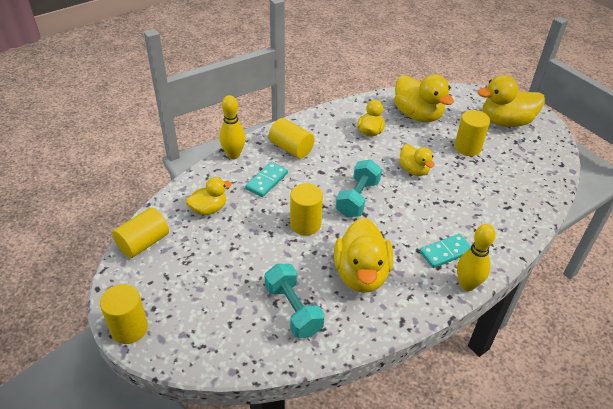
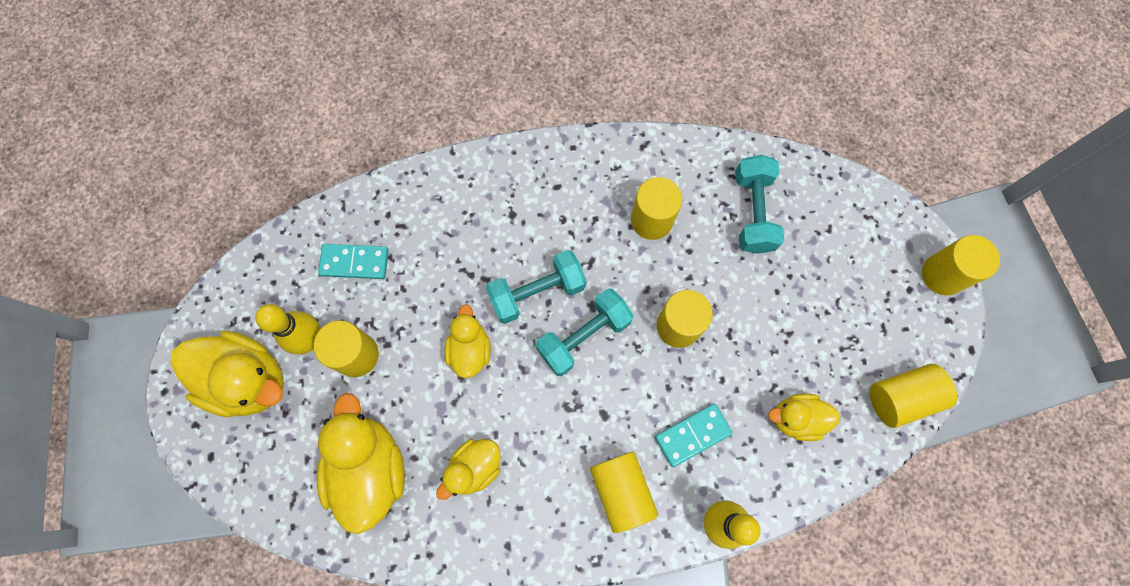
camera: 150 degrees left, 30 degrees up
yellow duck [334,218,393,293] -> yellow cylinder [631,177,682,240]
turquoise domino [420,234,471,268] -> turquoise domino moved to [318,244,389,279]
yellow bowling pin [457,224,496,291] -> yellow bowling pin moved to [255,304,321,354]
none -> turquoise dumbbell [486,250,586,324]

